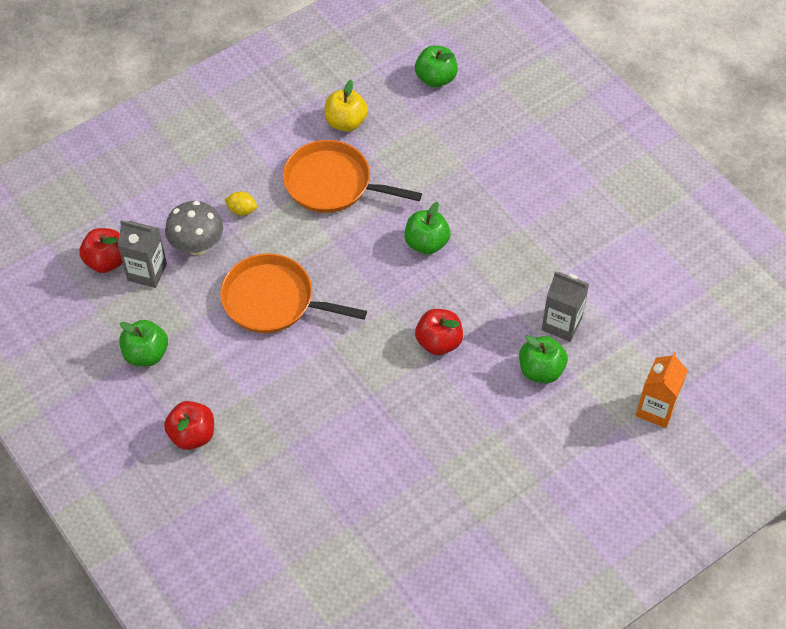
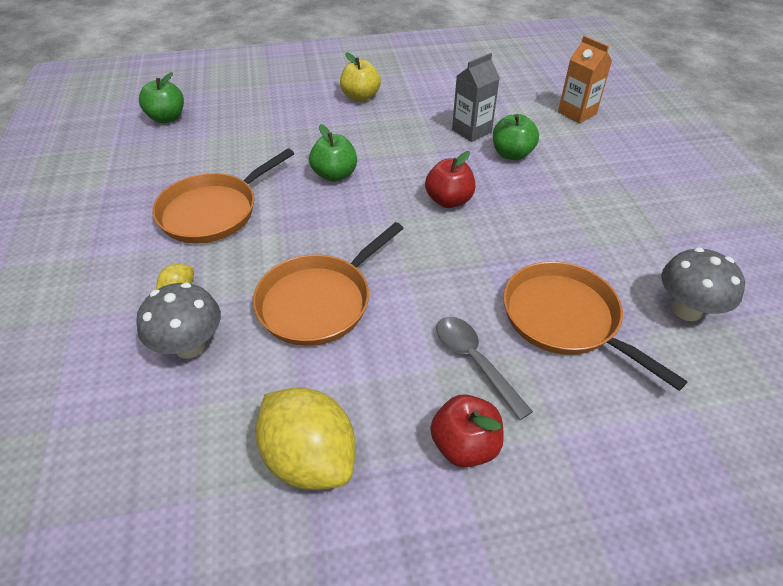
camera: 65 degrees left, 10 degrees down
red apple [79,228,123,273] -> none
grey carton [118,220,167,288] -> none
green apple [119,320,168,366] -> yellow lemon [255,387,356,490]
yellow apple [325,80,368,132] -> yellow apple moved to [340,52,381,102]
none -> grey spoon [437,317,533,420]
none -> orange pan [503,261,688,391]
none -> grey mushroom [661,247,745,321]

